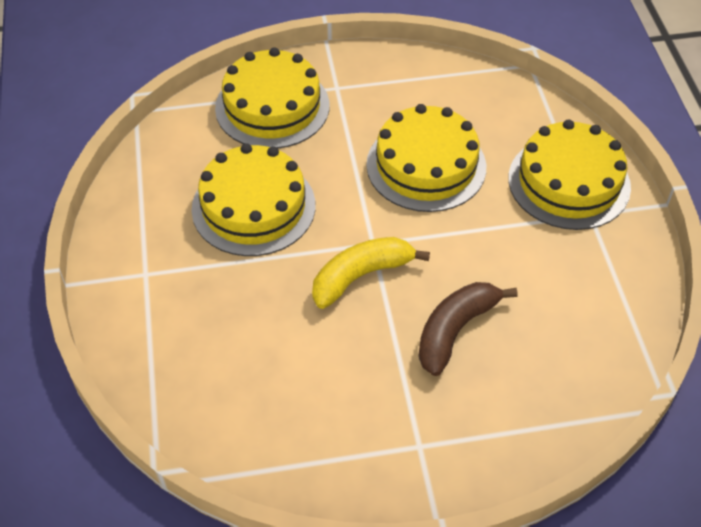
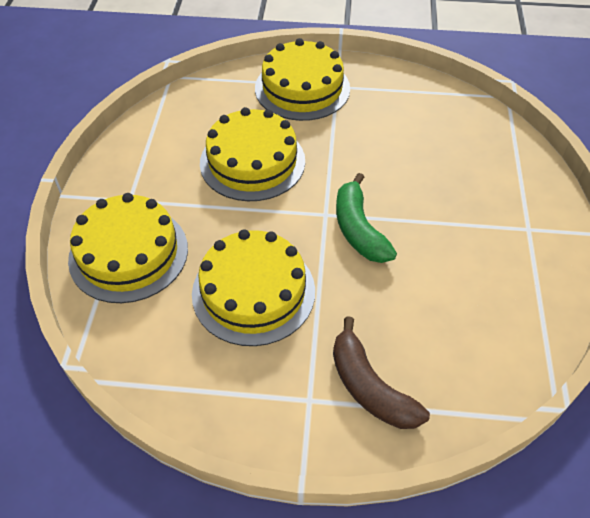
camera: 75 degrees left, 0 degrees up
yellow banana [312,237,430,309] -> green banana [336,173,397,263]
brown banana [418,282,518,376] -> brown banana moved to [333,316,430,429]

